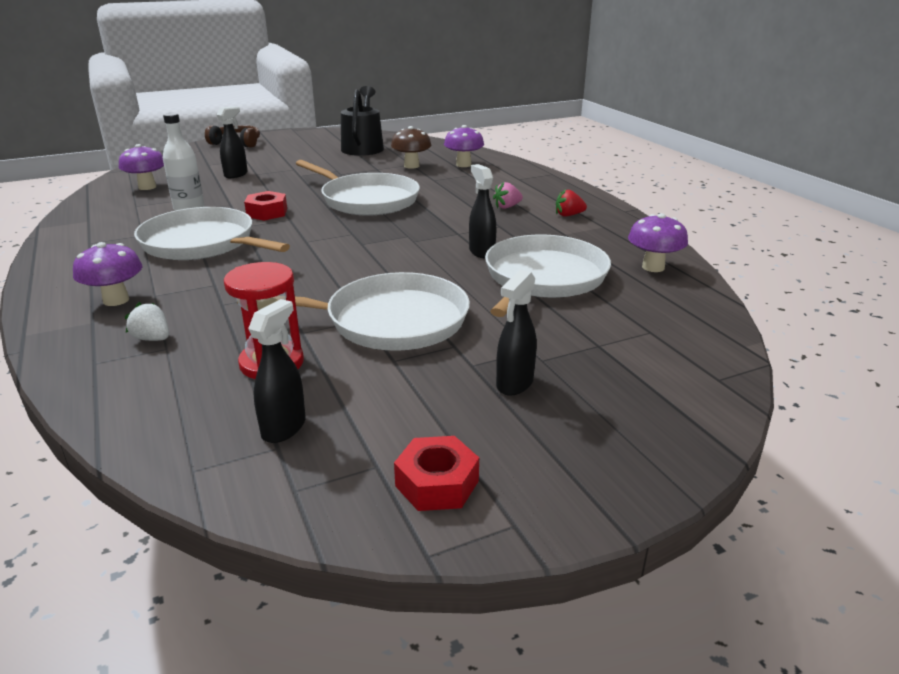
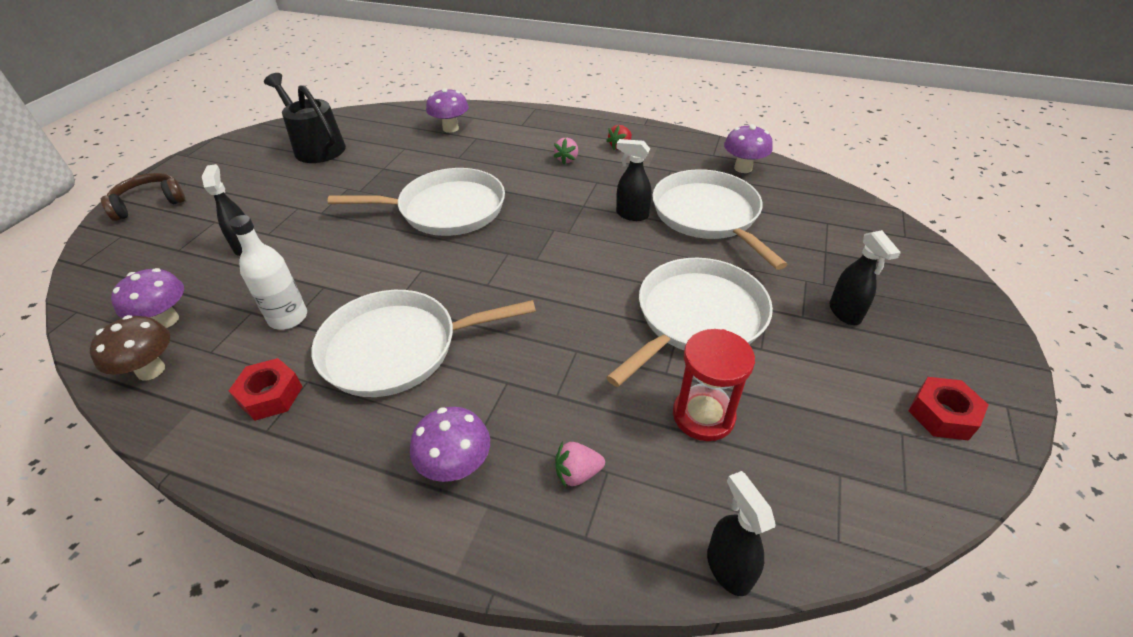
camera: 45 degrees left, 15 degrees up
white strawberry [125,302,169,341] -> pink strawberry [555,441,605,488]
red nut [244,191,287,221] -> red nut moved to [229,358,303,421]
black spray bottle [248,299,306,443] -> black spray bottle moved to [707,471,775,596]
brown mushroom [391,126,431,169] -> brown mushroom moved to [90,315,170,380]

